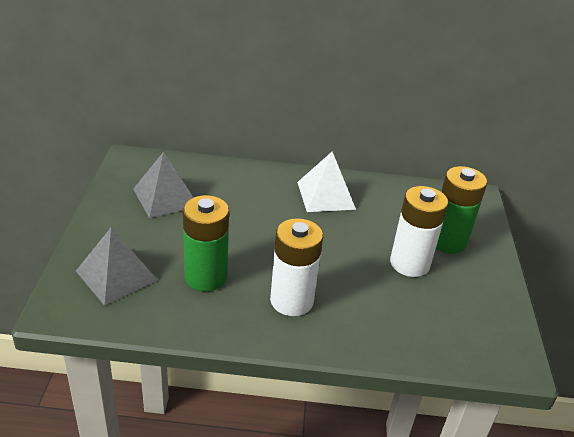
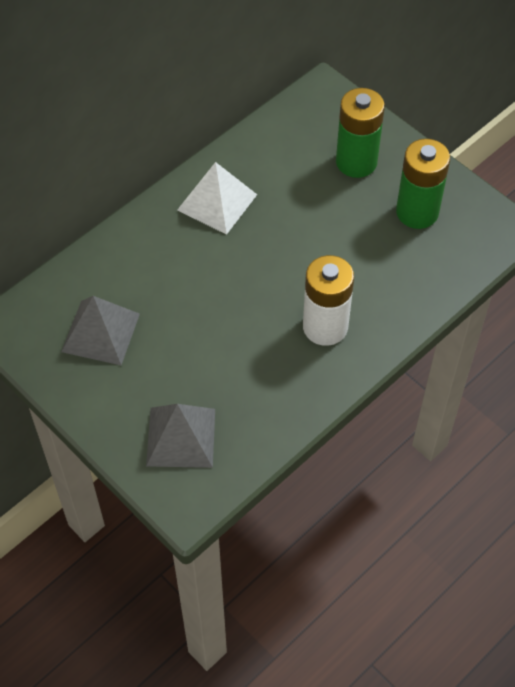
camera: 45 degrees left, 20 degrees up
green battery [183,195,229,292] -> green battery moved to [396,139,450,229]
white battery [390,186,448,277] -> none

